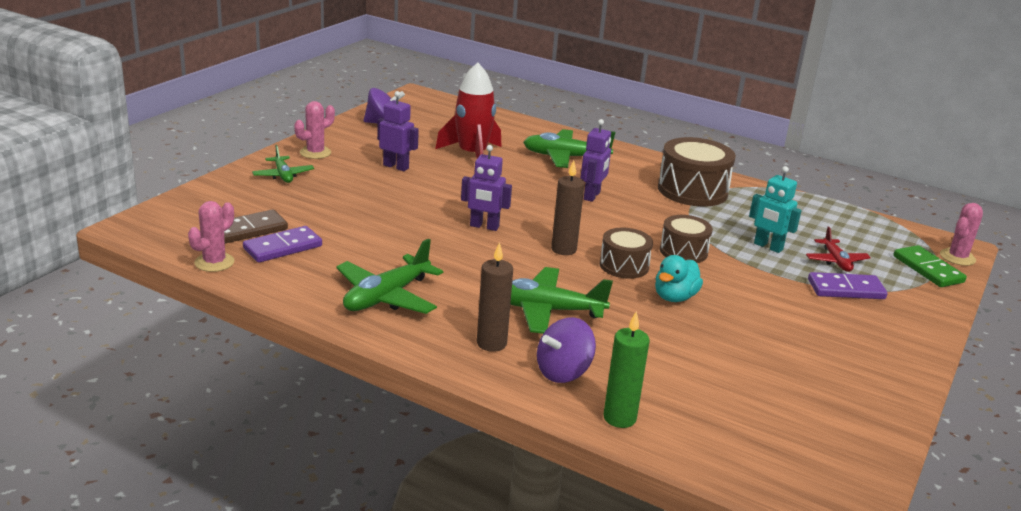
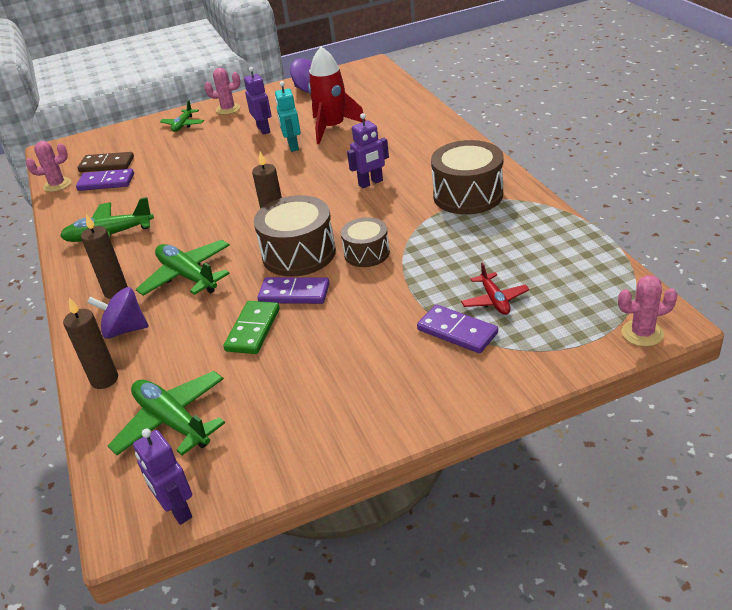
camera: 45 degrees right, 10 degrees up
purple robot [461,145,512,231] -> purple robot moved to [133,428,192,525]
green plane [523,129,615,168] -> green plane moved to [108,371,225,455]
brown drum [600,228,653,279] -> brown drum [254,195,336,277], size x1.65
green candle [604,311,650,428] -> brown candle [63,298,118,389]
turquoise duck [655,255,703,302] -> purple domino [257,277,330,304]
turquoise robot [749,166,802,253] -> turquoise robot moved to [275,81,301,152]
red plane [806,227,871,272] -> red plane turned 45 degrees counterclockwise [461,262,529,315]
green domino [893,245,967,287] -> green domino moved to [223,301,280,354]

